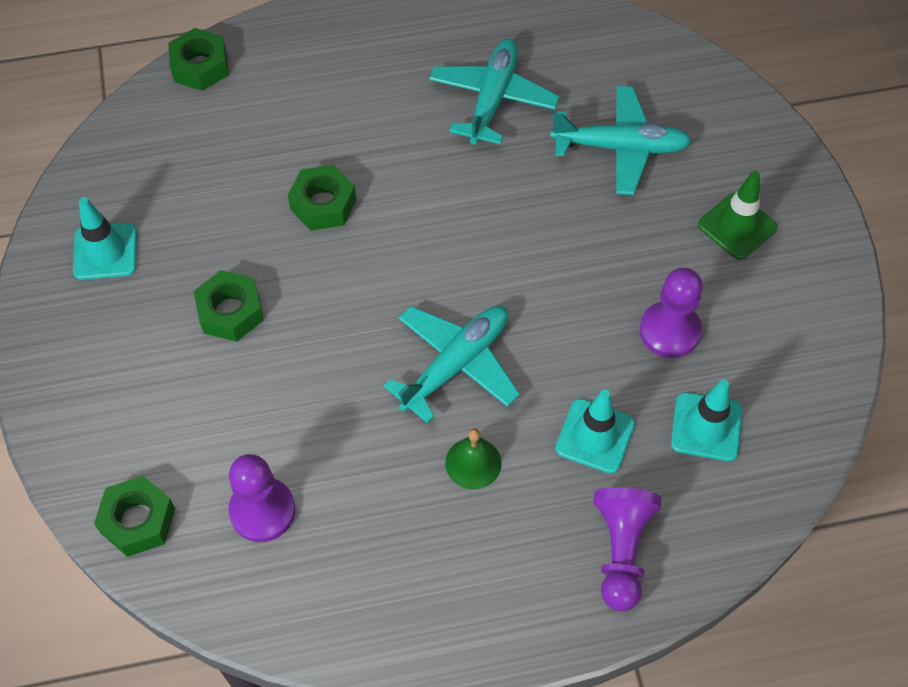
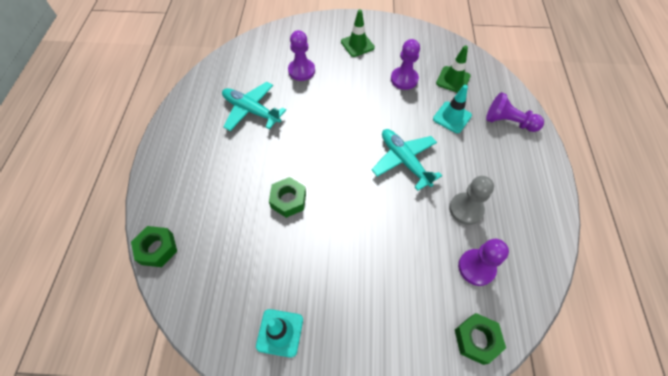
camera: 75 degrees left, 0 degrees up
green nut [194,270,264,342] -> none
green bell [445,428,501,489] -> none
turquoise plane [550,86,692,195] -> purple pawn [288,30,315,81]
turquoise traffic cone [671,380,742,461] -> green traffic cone [436,46,471,93]
none -> grey pawn [449,176,494,225]

